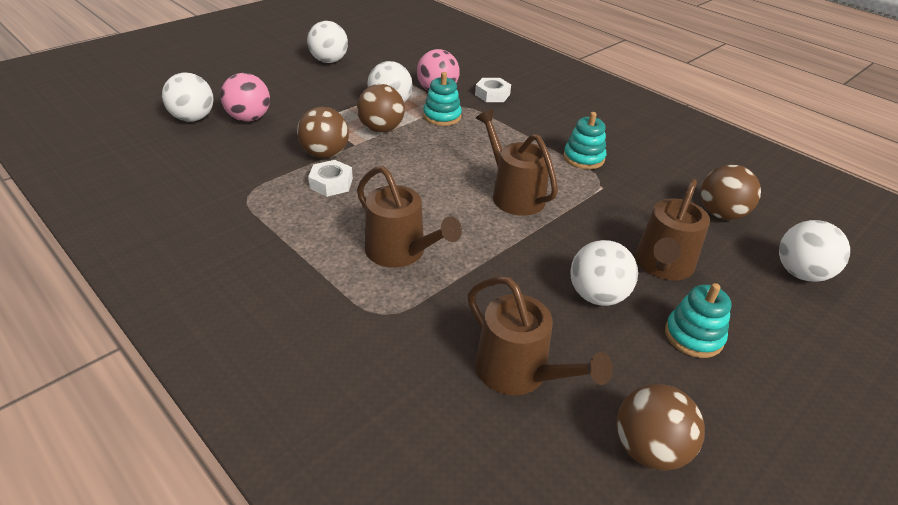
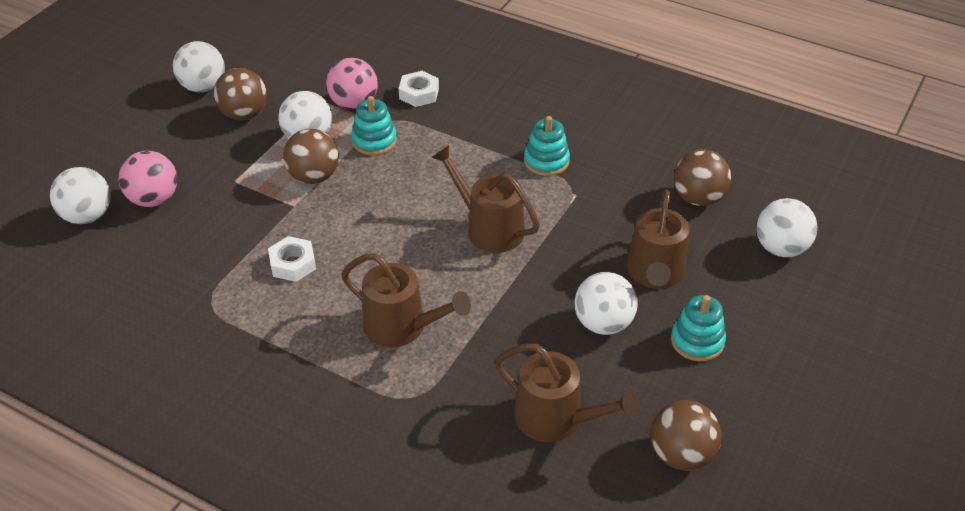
camera: 15 degrees left, 5 degrees up
brown ball [297,107,349,159] -> brown ball moved to [214,68,267,120]

